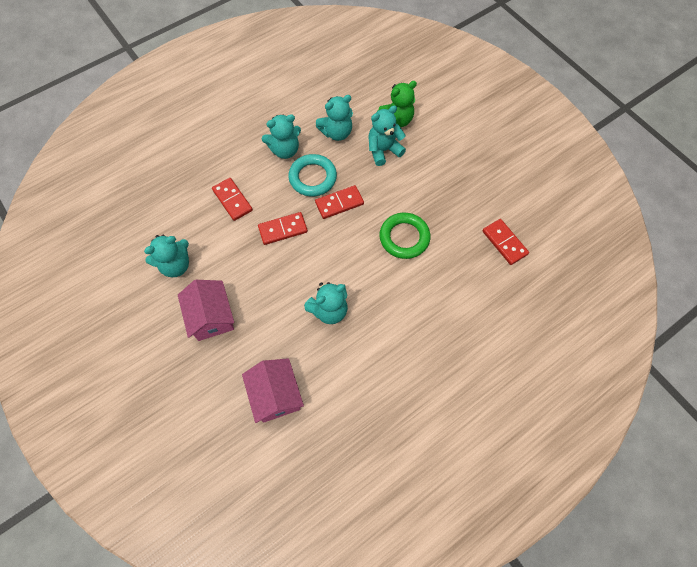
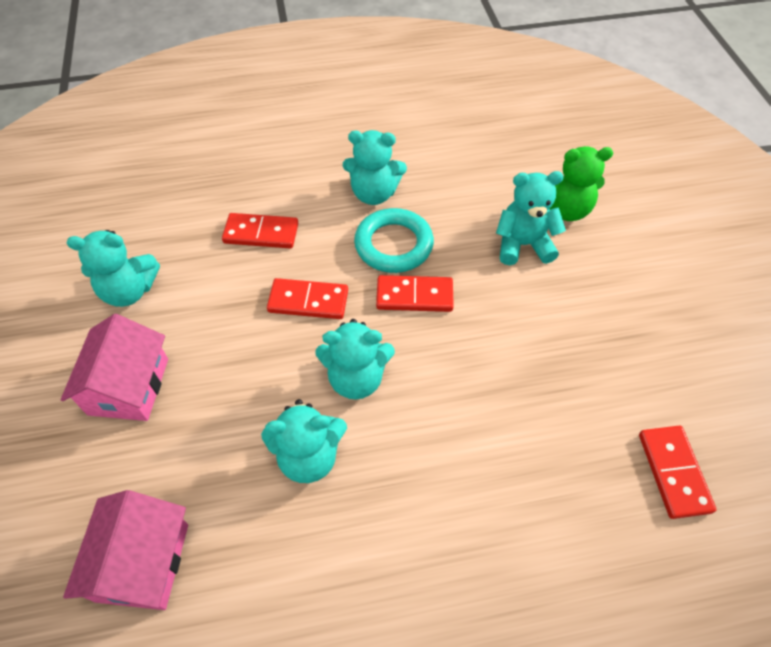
camera: 25 degrees right, 10 degrees down
red domino [212,178,253,221] -> red domino turned 75 degrees counterclockwise [222,213,298,249]
turquoise teddy bear [316,95,353,141] -> turquoise teddy bear moved to [316,319,395,400]
green ring [380,213,430,259] -> none

